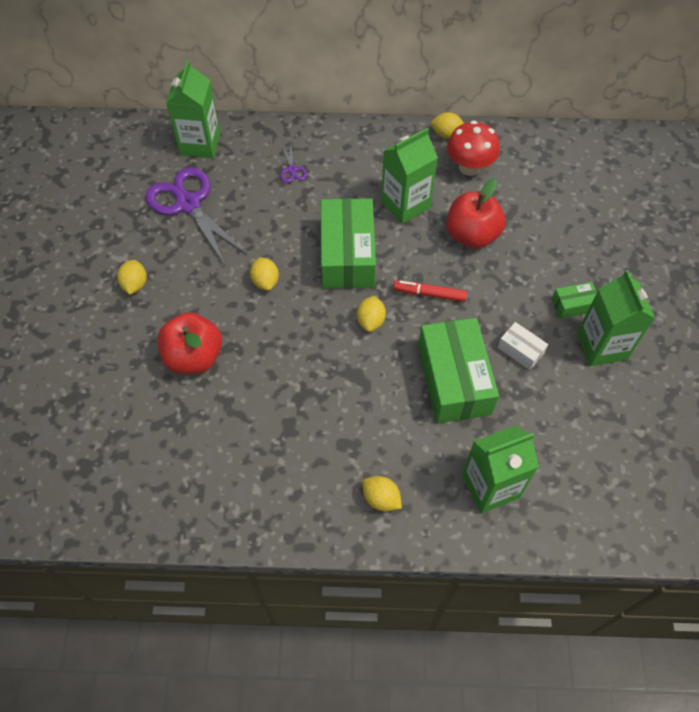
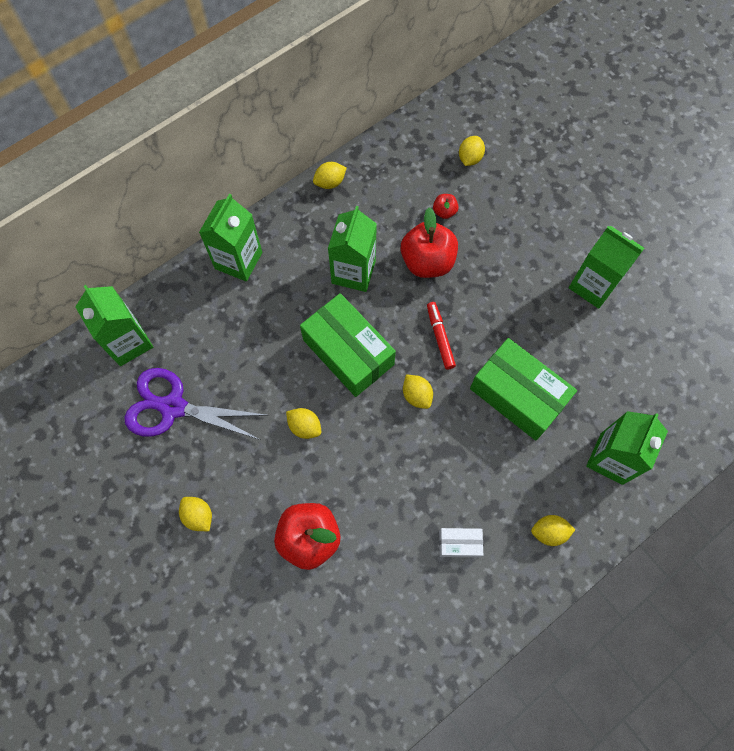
camera: 40 degrees left, 10 degrees up
purple scissors [280,144,307,183] -> none
red marker [394,280,467,302] -> red marker turned 105 degrees clockwise [427,302,456,370]
red mushroom [447,120,500,176] -> none
white box [498,322,548,370] -> white box moved to [439,528,483,557]
green box [552,282,597,319] -> none
none -> green carton [199,194,262,282]
none -> red apple [433,194,459,219]
none -> yellow lemon [459,136,485,166]

